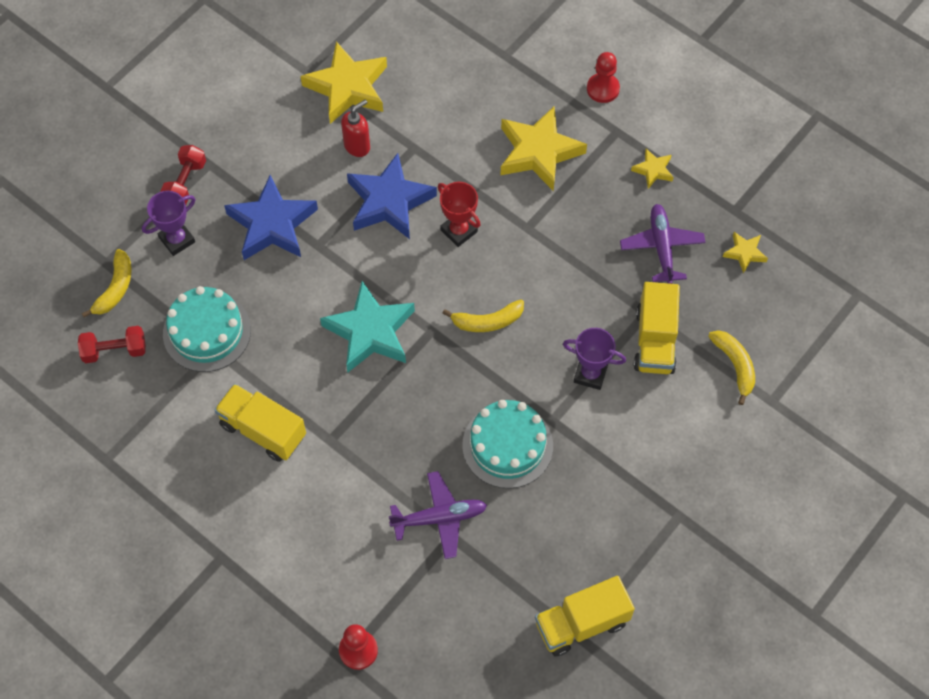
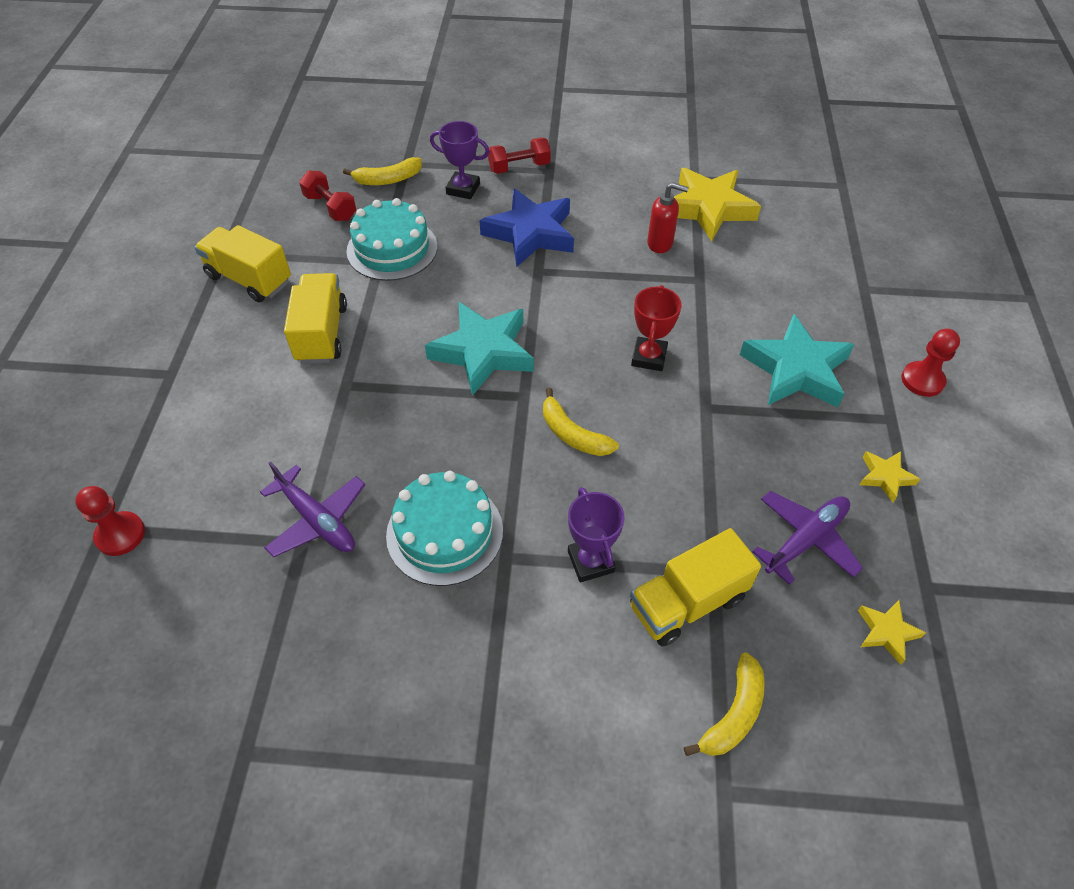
camera: 55 degrees right, 10 degrees down
blue star [347,153,437,239] -> none
yellow star [501,106,587,191] -> turquoise star [740,314,855,408]
yellow truck [535,576,635,656] -> yellow truck moved to [194,225,291,302]

